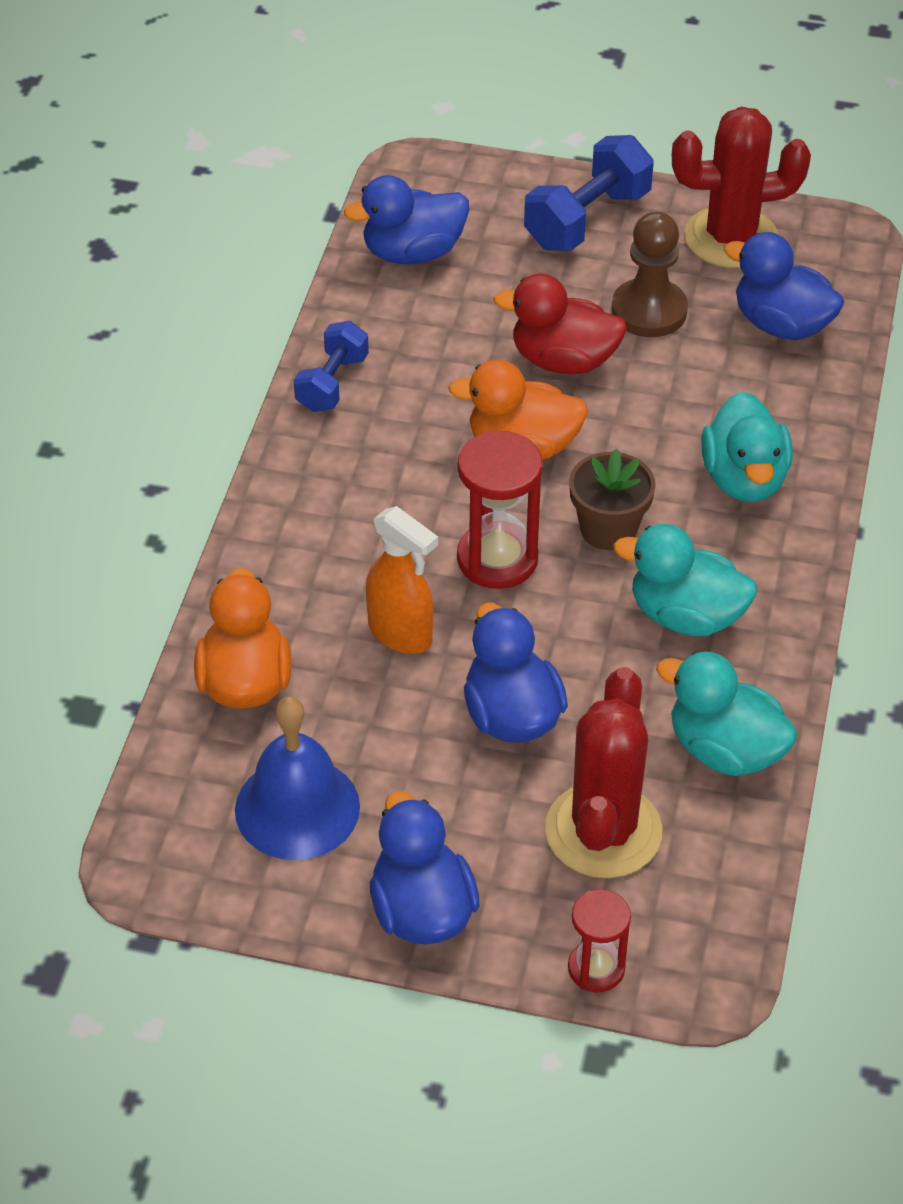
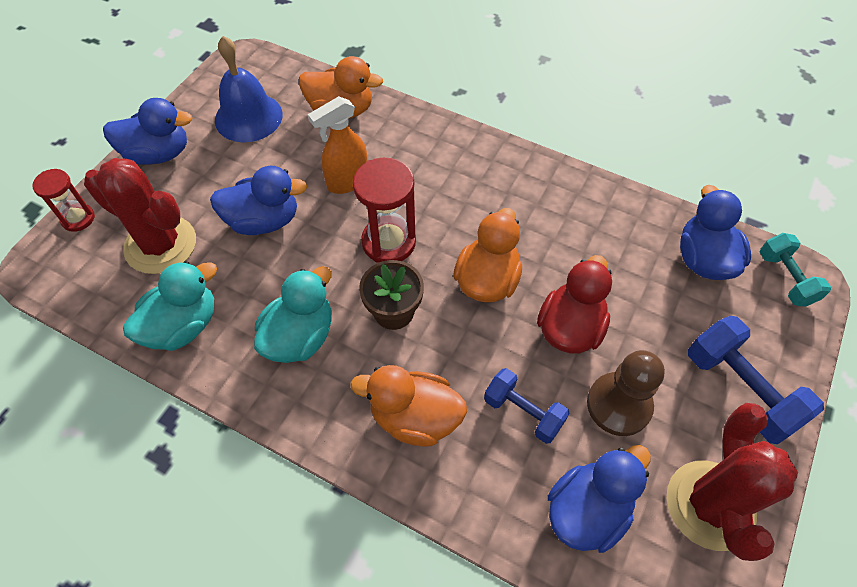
camera: 105 degrees right, 10 degrees up
blue dumbbell [294,321,369,412] -> blue dumbbell moved to [484,368,570,444]
turquoise duck [701,391,793,502] -> orange duck [350,365,467,447]
none -> turquoise dumbbell [760,233,831,307]

